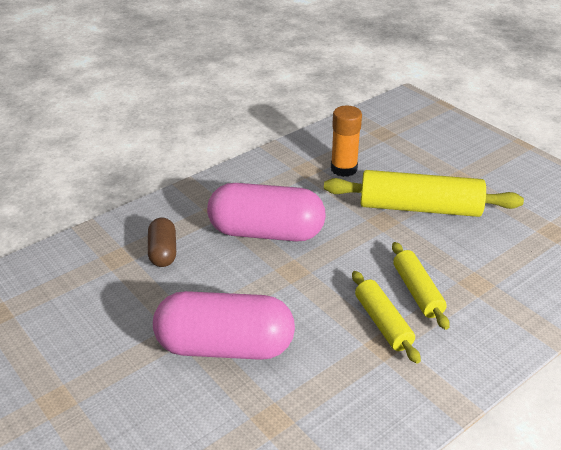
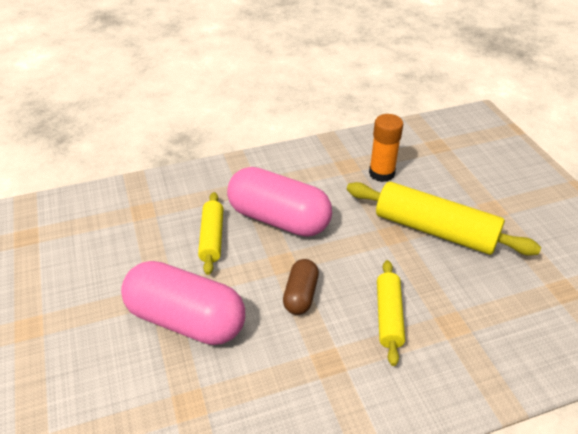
camera: 20 degrees right, 5 degrees up
brown capsule [148,218,176,267] -> brown capsule moved to [283,259,319,315]
yellow rolling pin [352,271,421,364] -> yellow rolling pin moved to [198,192,223,275]

